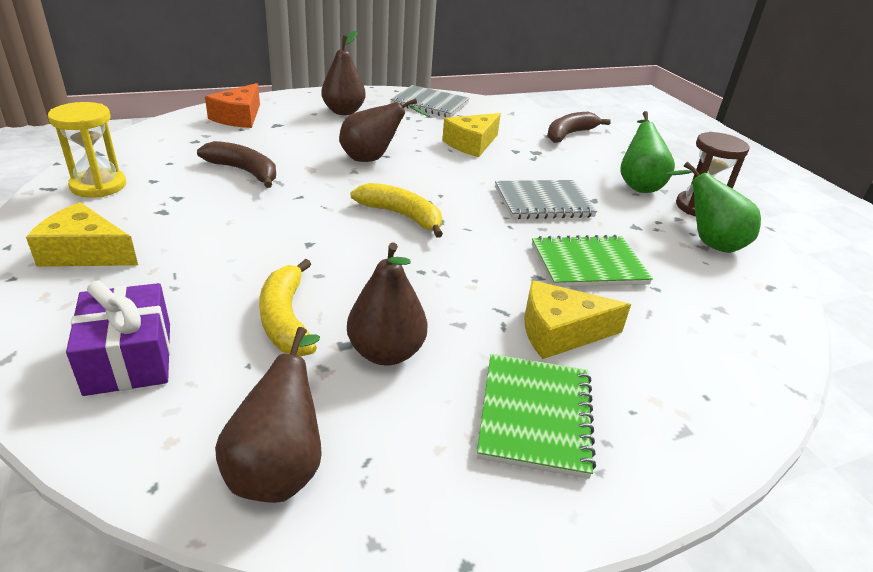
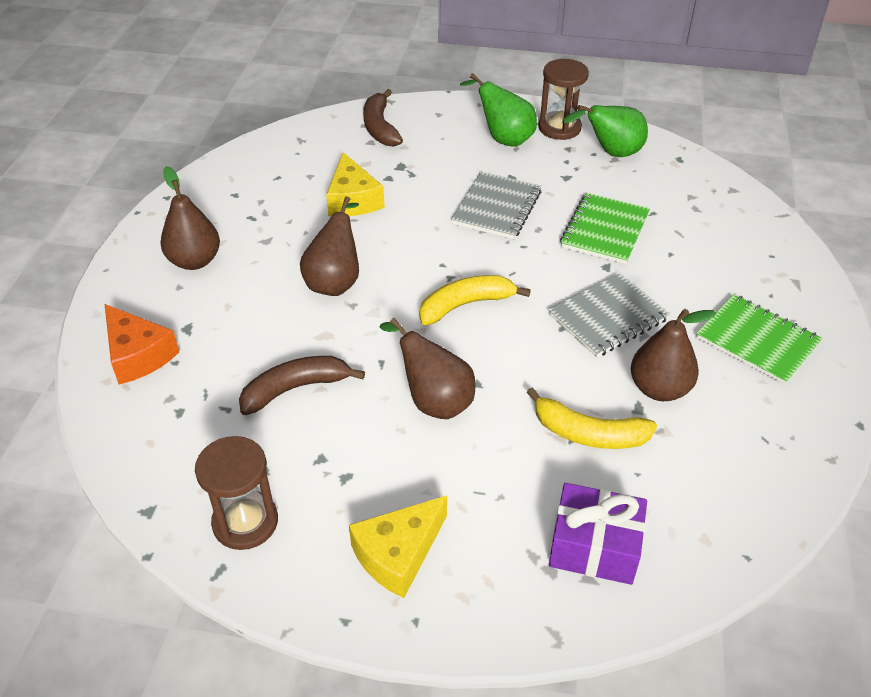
camera: 55 degrees left, 10 degrees up
yellow hourglass [48,102,126,198] -> brown hourglass [195,436,278,550]
brown pear [215,327,322,503] -> brown pear moved to [380,318,476,419]
grey notebook [390,85,470,117] -> grey notebook moved to [548,273,670,357]
yellow cheese [524,280,631,359] -> none

